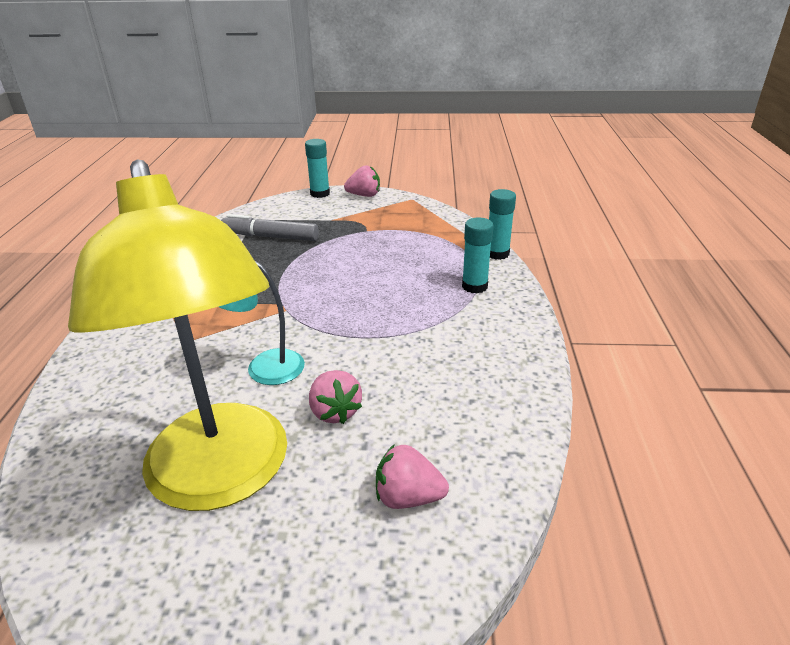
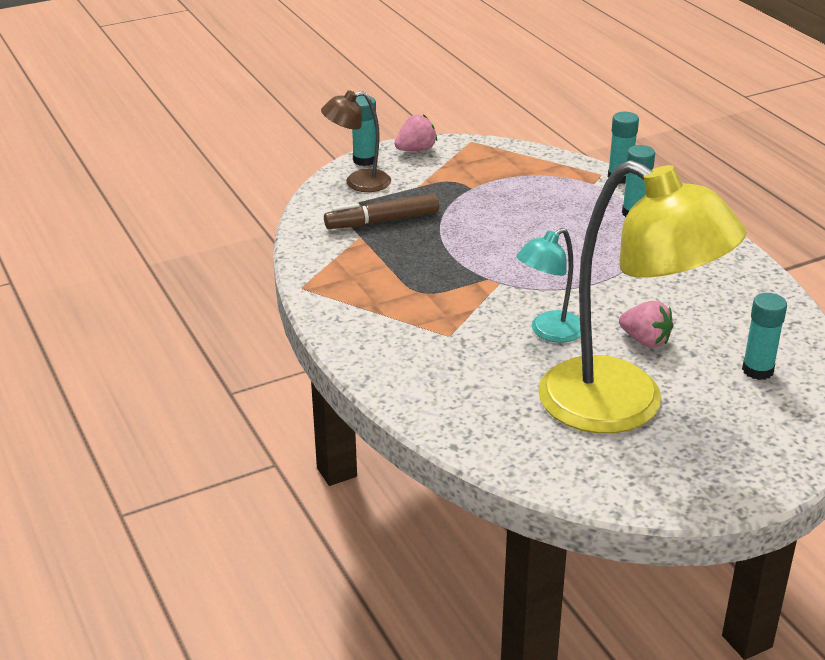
camera: 30 degrees left, 0 degrees up
grey marker [221,214,319,241] -> brown marker [324,193,439,229]
pink strawberry [376,444,449,509] -> turquoise glue stick [742,293,787,380]
none -> brown lamp [321,90,391,192]

